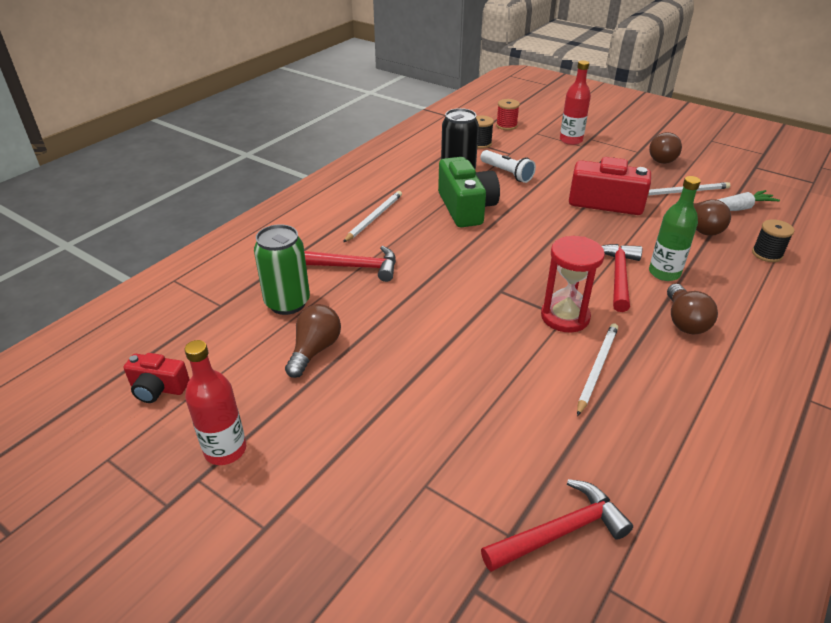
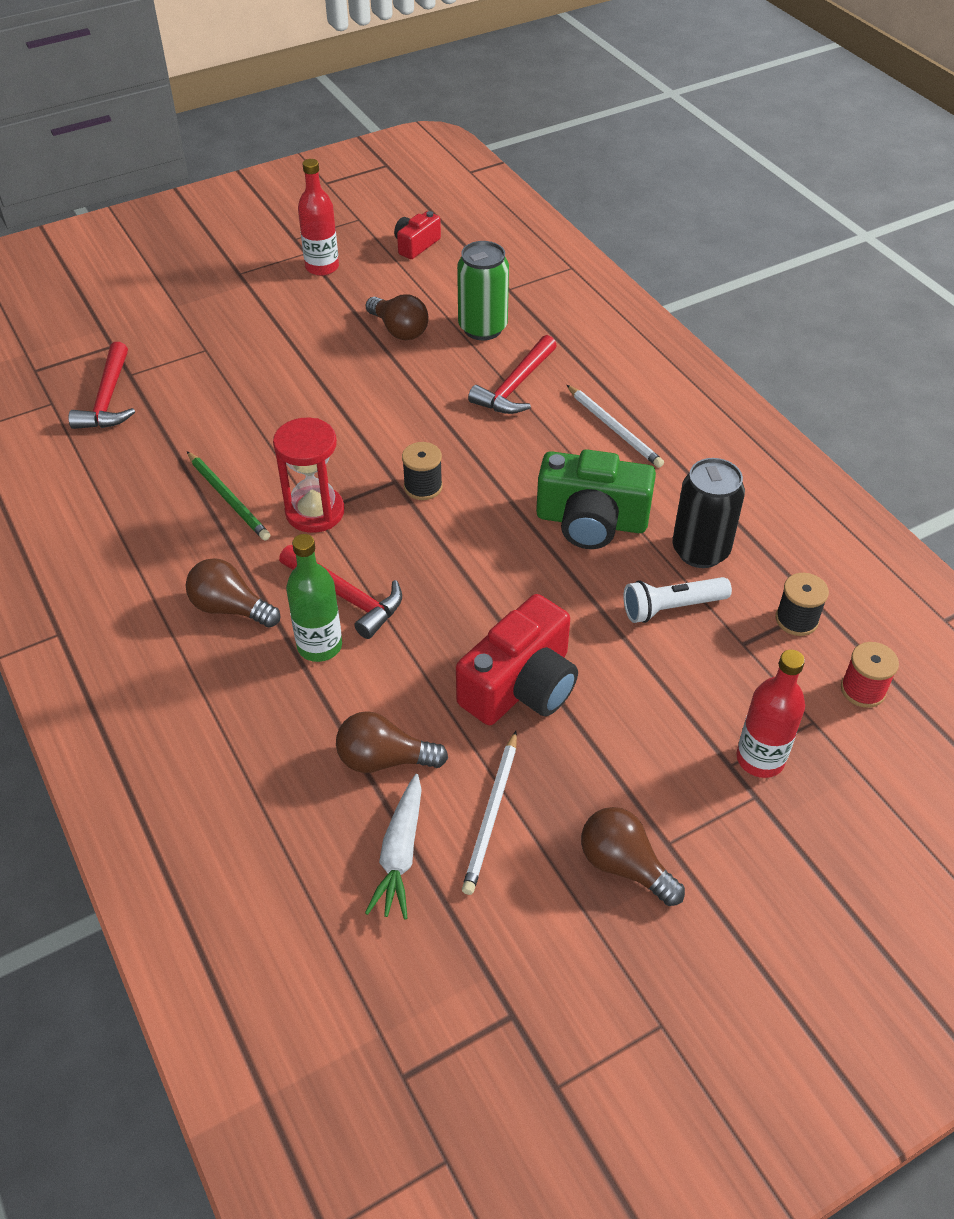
camera: 115 degrees right, 10 degrees up
white pencil [577,323,618,416] -> green pencil [187,451,270,541]
black spool [752,219,794,262] -> black spool moved to [402,442,443,500]

